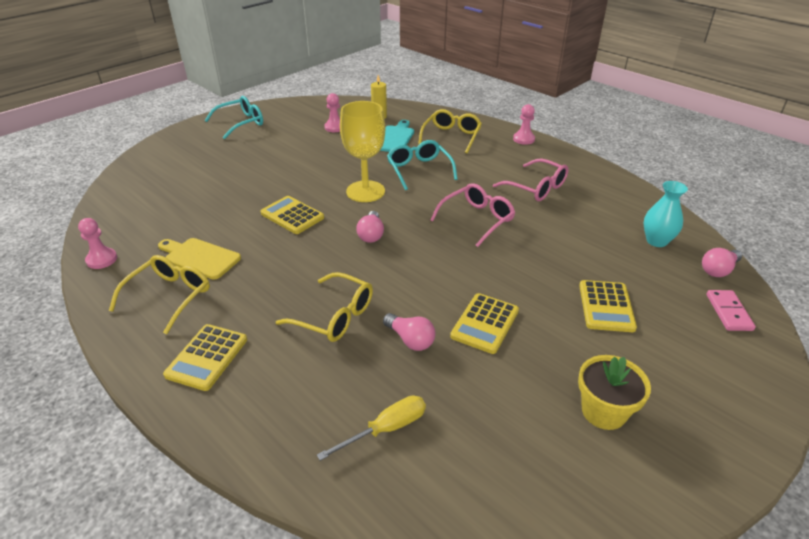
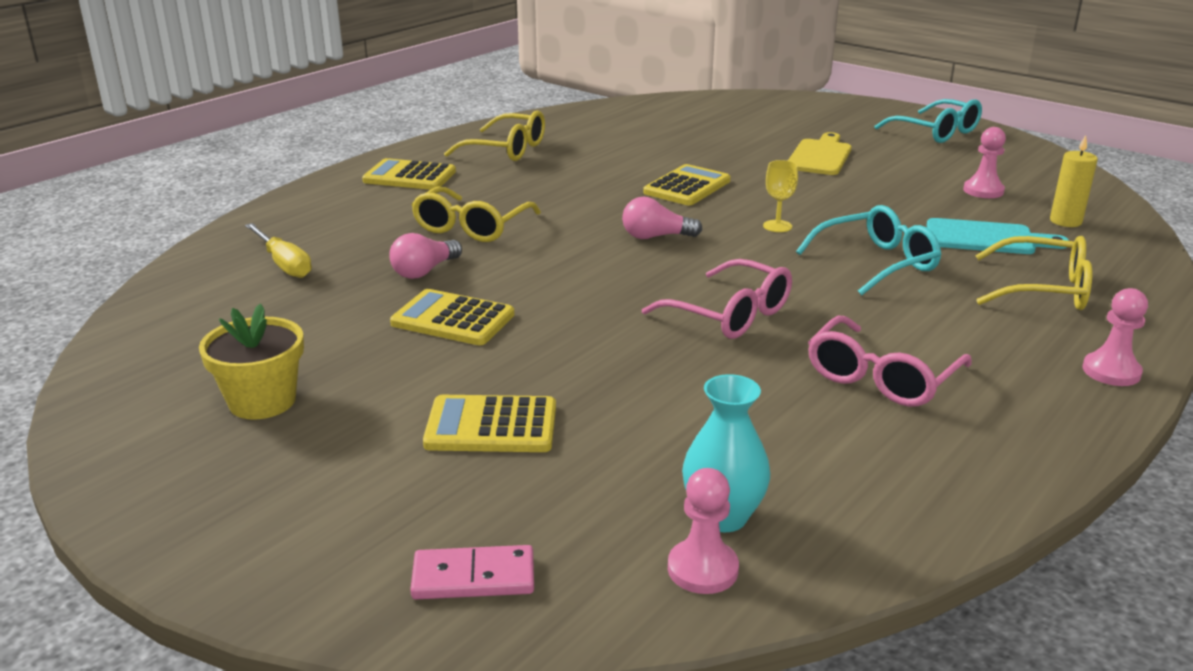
camera: 85 degrees right, 10 degrees down
pink pawn [78,218,117,269] -> pink pawn moved to [668,468,739,594]
yellow cutting board [158,238,241,280] -> yellow cutting board moved to [788,132,852,175]
yellow goblet [340,101,385,202] -> yellow goblet [763,160,798,232], size x0.44
pink light bulb [702,248,742,277] -> none

